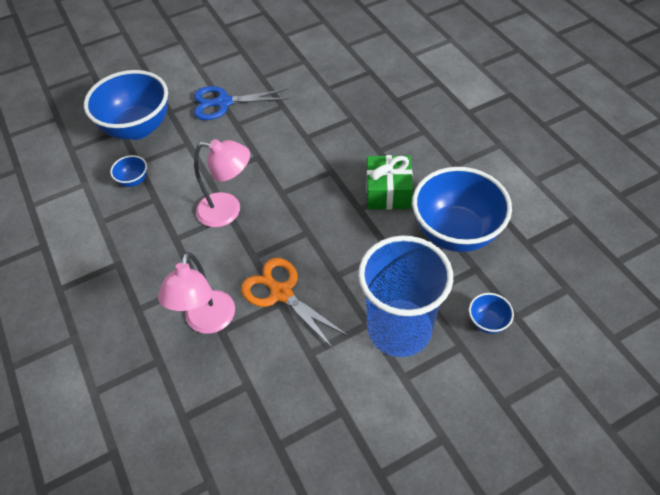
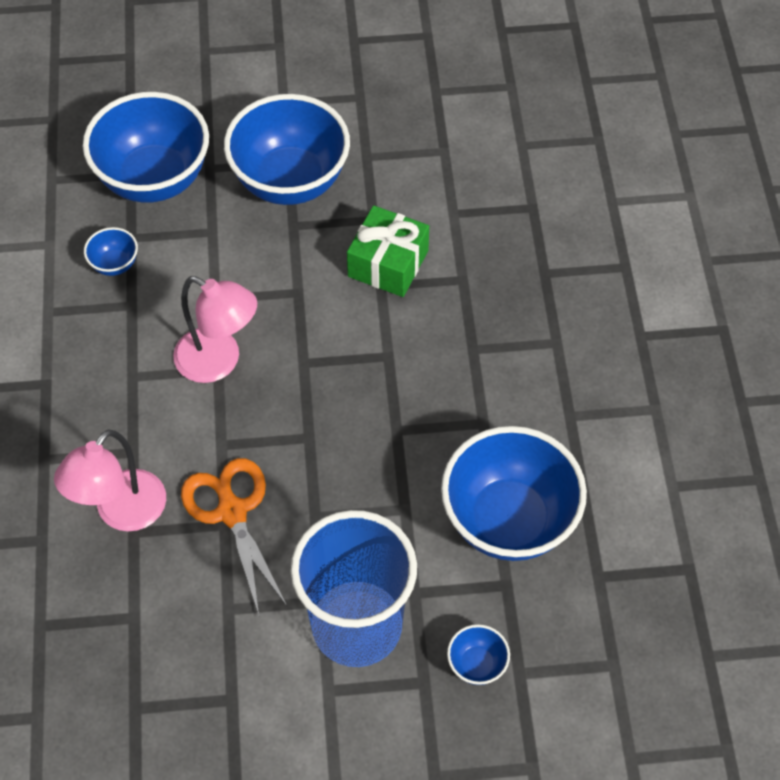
camera: 20 degrees right, 5 degrees up
blue scissors [194,86,289,120] -> blue bowl [224,94,350,205]
green gift [366,155,413,210] -> green gift moved to [347,205,429,297]

